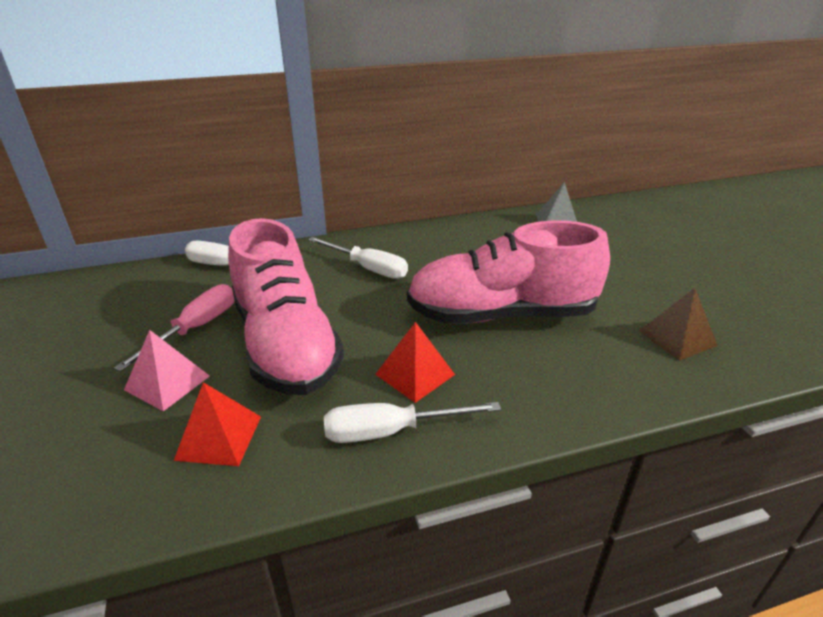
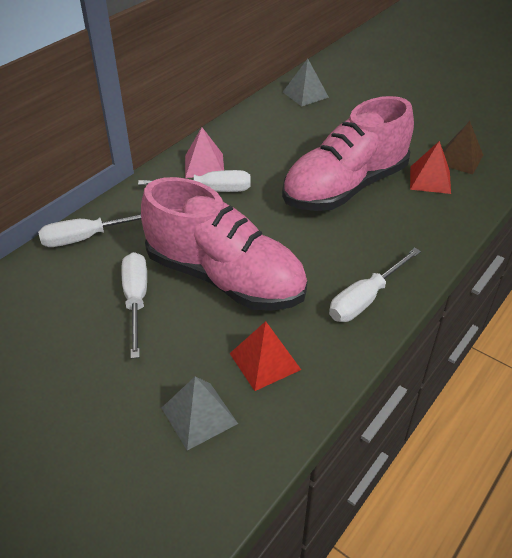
camera: 35 degrees left, 10 degrees up
pink screwdriver [114,284,235,372] -> white screwdriver [122,252,147,359]
pink pyramid [124,330,210,411] -> pink pyramid moved to [185,127,224,178]
red pyramid [375,322,455,403] -> red pyramid moved to [410,141,451,194]
none -> grey pyramid [162,376,238,451]

